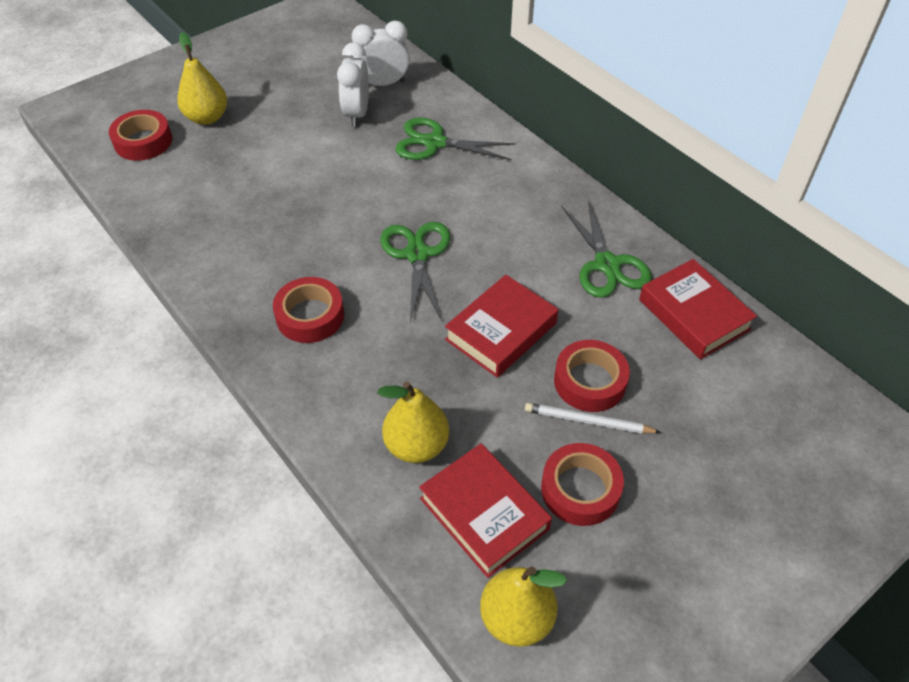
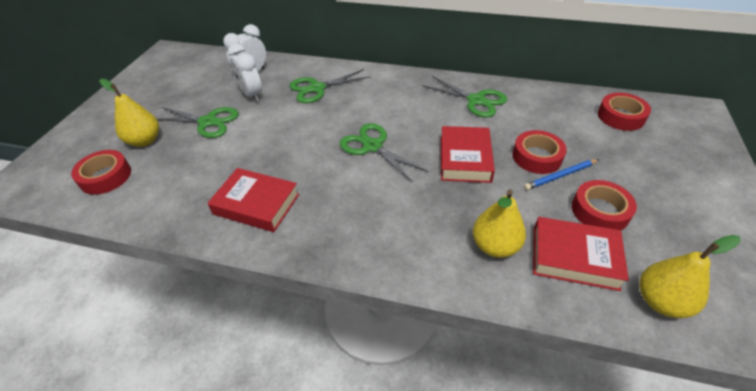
camera: 35 degrees left, 5 degrees down
red tape [273,277,344,343] -> red tape moved to [598,93,651,131]
white pencil [525,403,661,434] -> blue pencil [524,159,599,190]
red book [639,259,757,359] -> red book moved to [208,168,299,232]
none -> green scissors [157,107,239,138]

